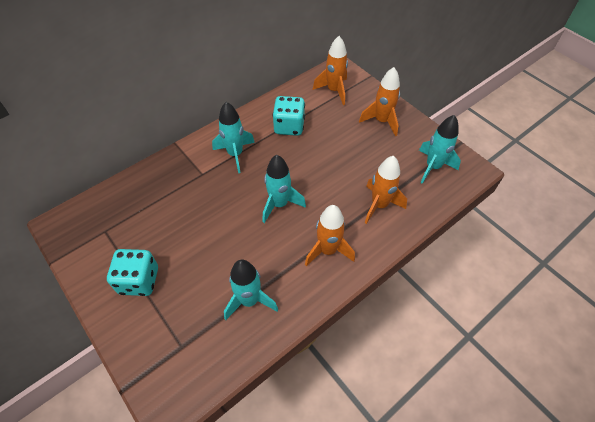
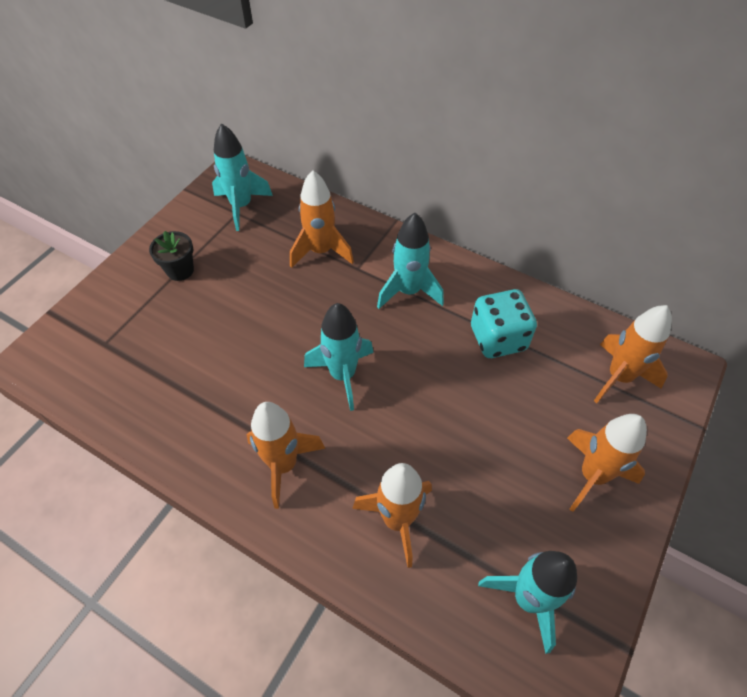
camera: 70 degrees right, 0 degrees up
turquoise dice [107,249,158,296] -> black flower pot [149,231,194,281]
turquoise rocket [224,260,278,320] -> turquoise rocket moved to [212,123,273,231]
none -> orange rocket [290,170,354,268]

